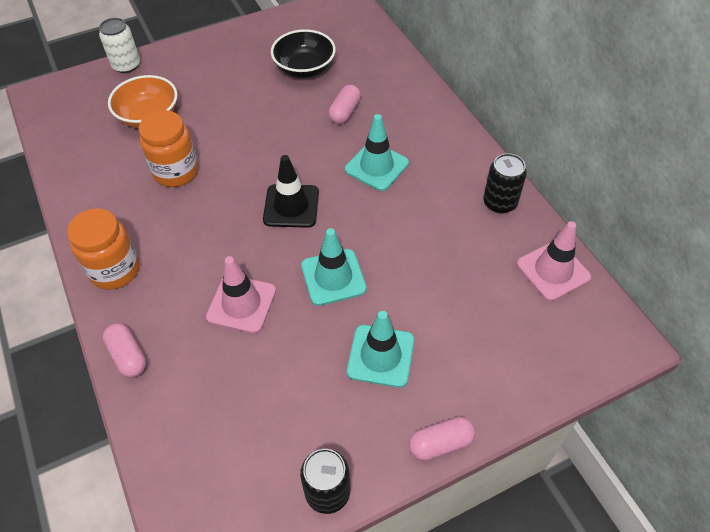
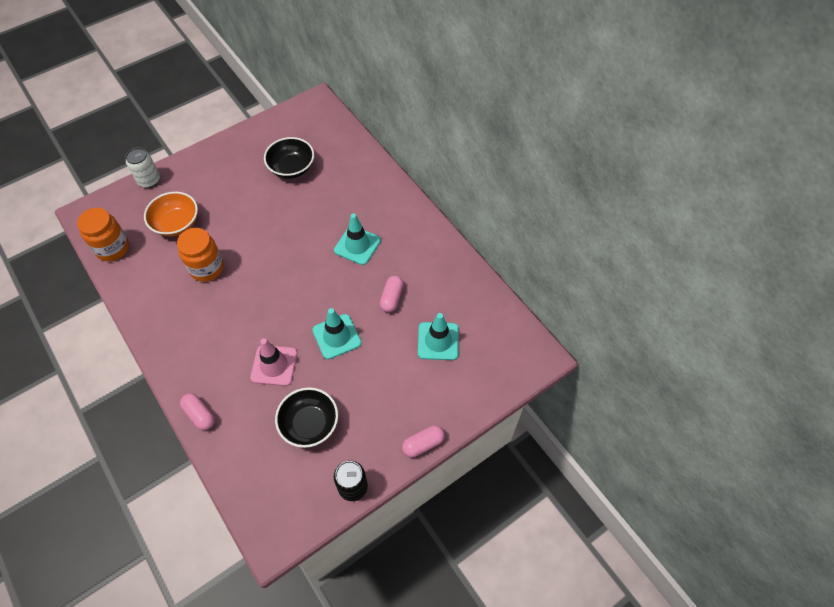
camera: 10 degrees left, 5 degrees up
orange jar [67,208,140,290] -> orange jar moved to [77,208,129,261]
black traffic cone [263,155,319,228] -> none
pink capsule [328,85,361,124] -> pink capsule moved to [380,276,404,312]
turquoise traffic cone [347,311,414,388] -> turquoise traffic cone moved to [418,313,459,360]
black can [483,153,527,214] -> none
pink traffic cone [517,221,591,301] -> none
none -> black bowl [275,387,338,448]

